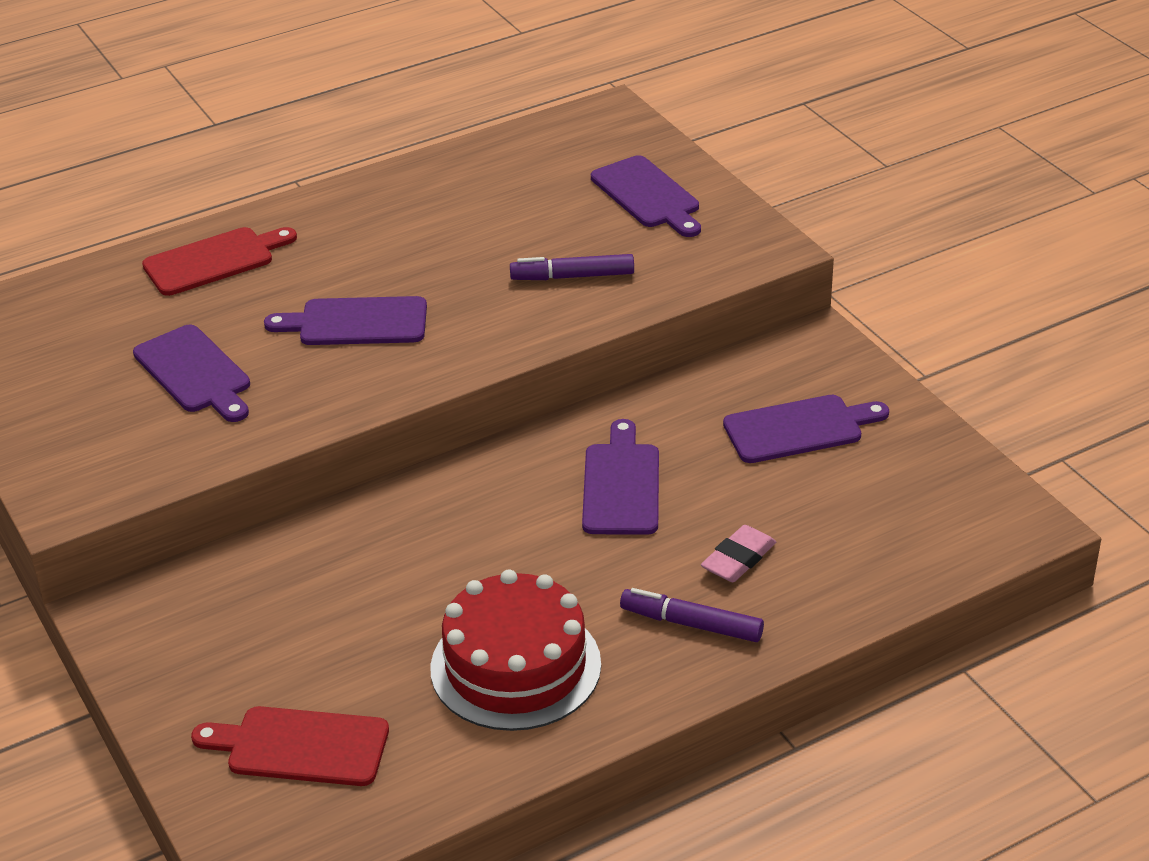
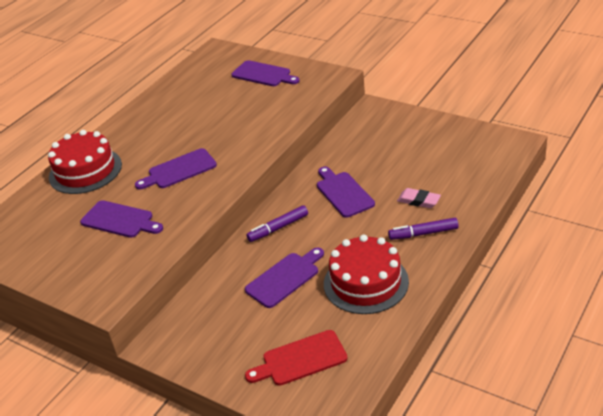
camera: 25 degrees left, 0 degrees up
red cutting board [142,227,297,296] -> red cake [48,130,122,194]
purple marker [510,254,634,280] -> purple marker moved to [246,205,308,242]
pink eraser [701,525,776,582] -> pink eraser turned 75 degrees counterclockwise [397,188,441,208]
purple cutting board [723,395,889,463] -> purple cutting board moved to [245,248,324,308]

